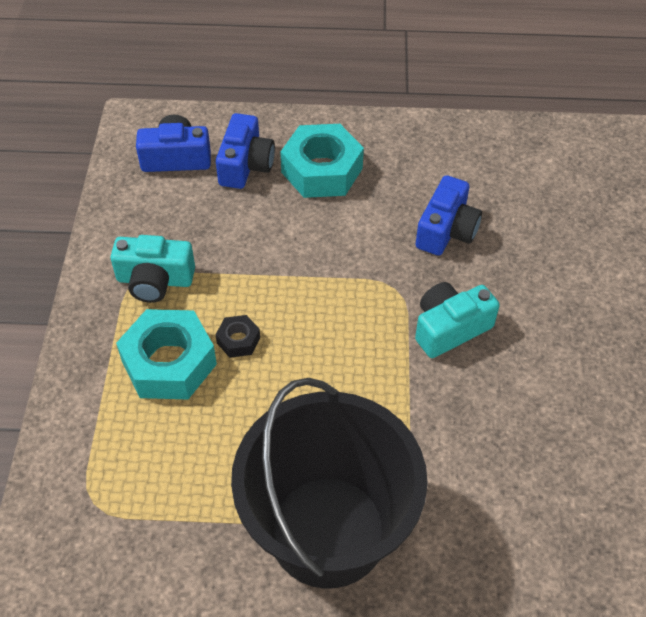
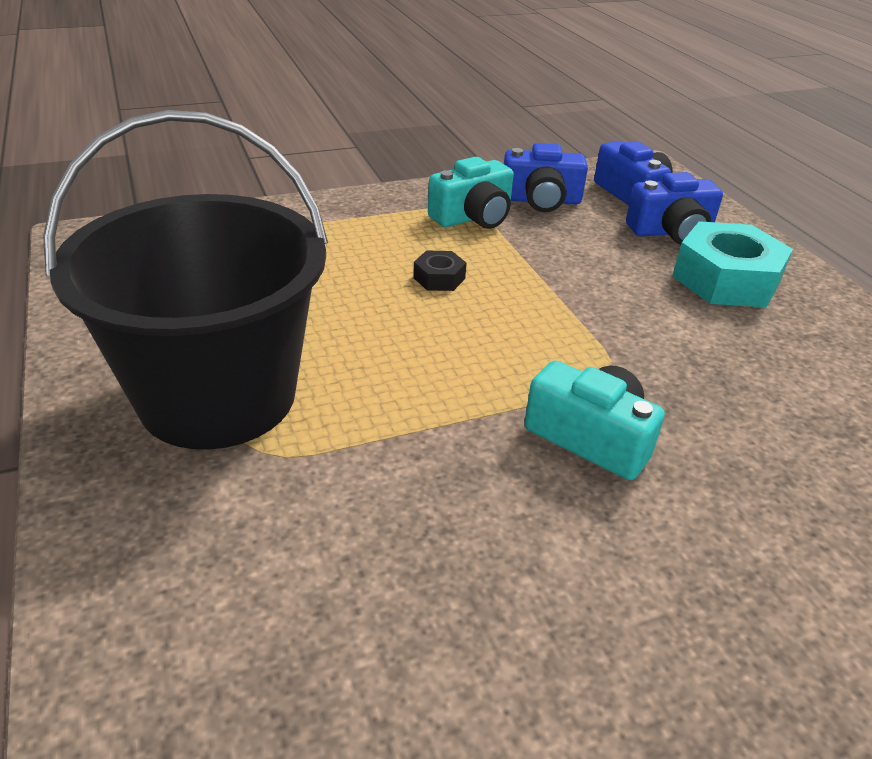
camera: 65 degrees right, 15 degrees down
turquoise camera [110,235,195,303] -> turquoise camera turned 105 degrees counterclockwise [428,157,514,229]
turquoise nut [116,309,217,399] -> none
blue camera [415,175,482,256] -> blue camera moved to [504,143,588,212]

